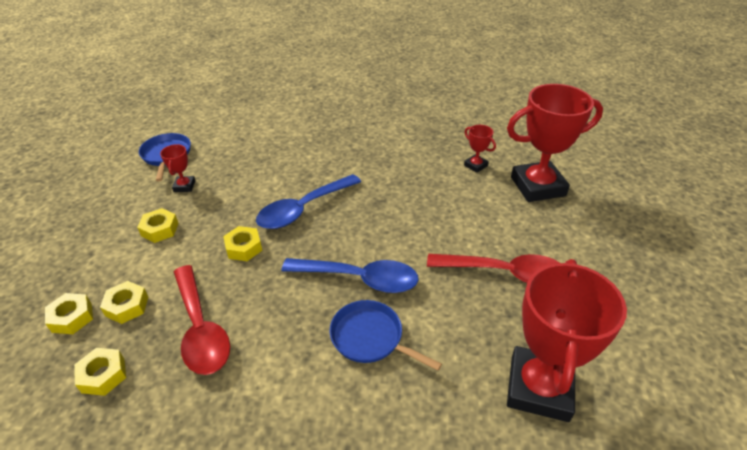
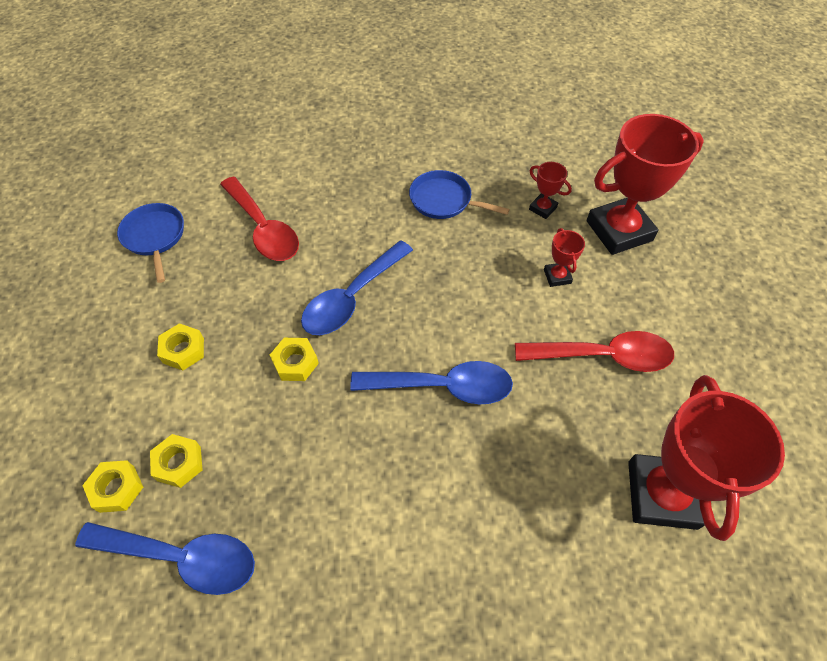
camera: 10 degrees left, 15 degrees up
yellow nut [74,348,126,396] -> blue spoon [75,522,255,595]
red trophy [160,144,195,192] -> red trophy moved to [544,228,585,287]
red spoon [174,265,230,375] -> red spoon moved to [220,177,299,261]
blue pan [329,300,442,371] -> blue pan moved to [409,170,510,219]

